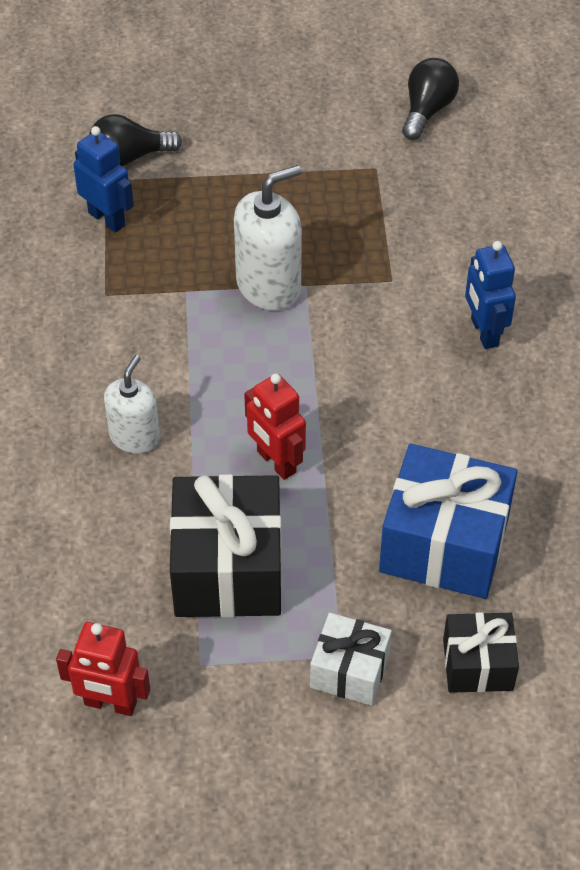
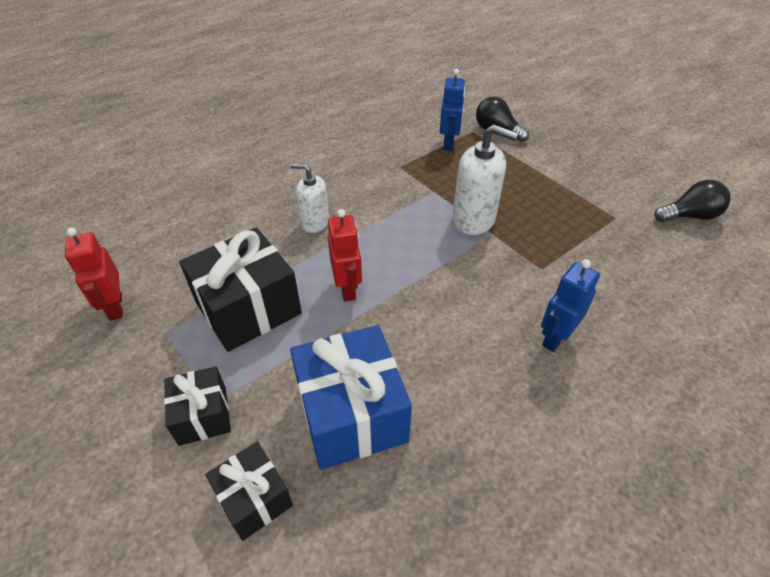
camera: 55 degrees right, 5 degrees down
white soap dispenser [104,355,160,453] -> white soap dispenser turned 150 degrees counterclockwise [291,164,329,233]
red robot [244,373,306,480] -> red robot turned 150 degrees clockwise [327,209,362,301]
white gift [310,613,392,706] -> black gift [164,366,231,446]

